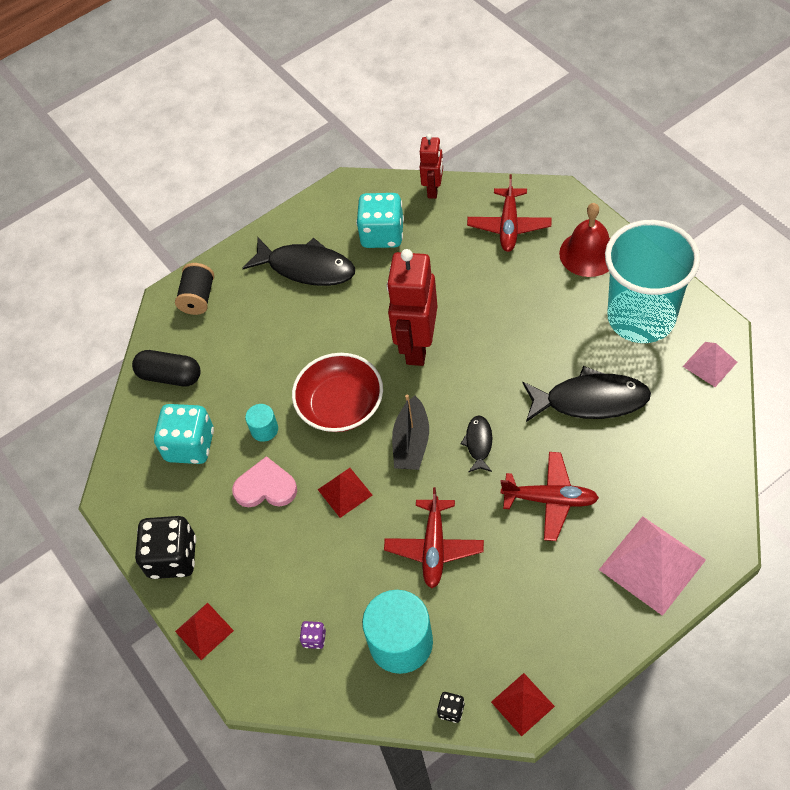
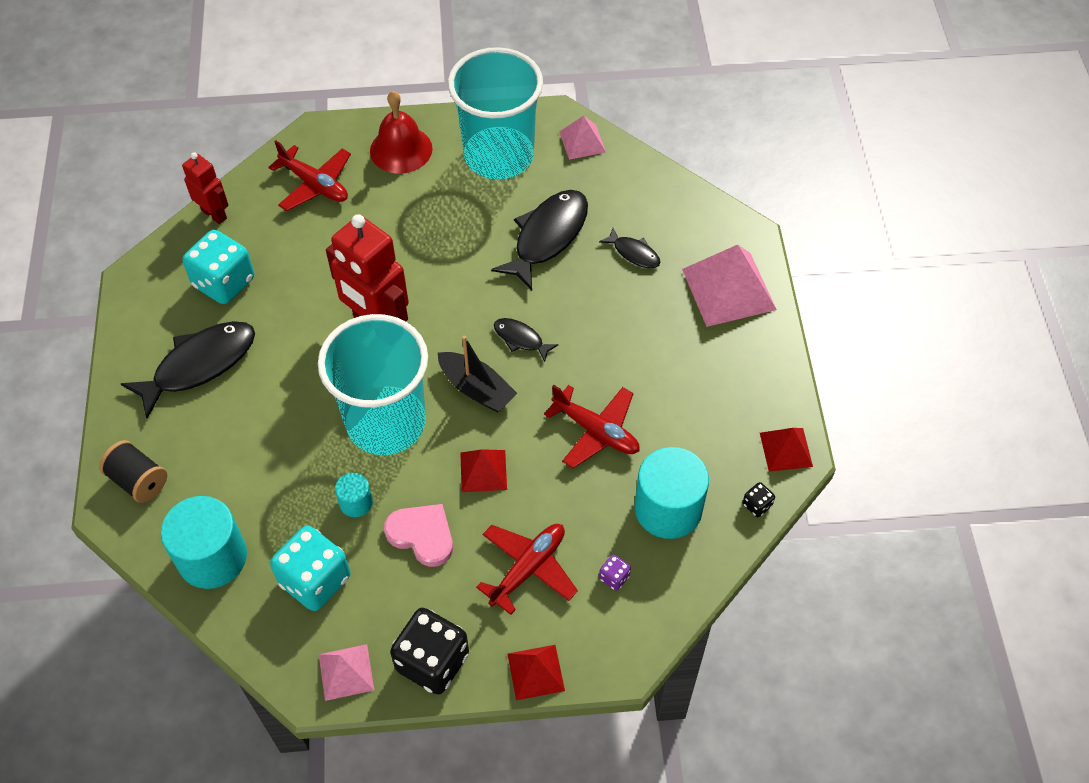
camera: 65 degrees left, 0 degrees up
black capsule [132,350,201,386] -> turquoise cylinder [161,496,247,589]
pink heart [232,456,297,507] -> pink heart turned 90 degrees clockwise [384,504,453,567]
red bowl [292,353,383,432] -> turquoise cup [318,314,428,455]
red plane [501,452,599,541] -> red plane moved to [476,524,578,615]
none -> pink pyramid [319,644,374,701]
none -> black fish [599,228,661,268]

